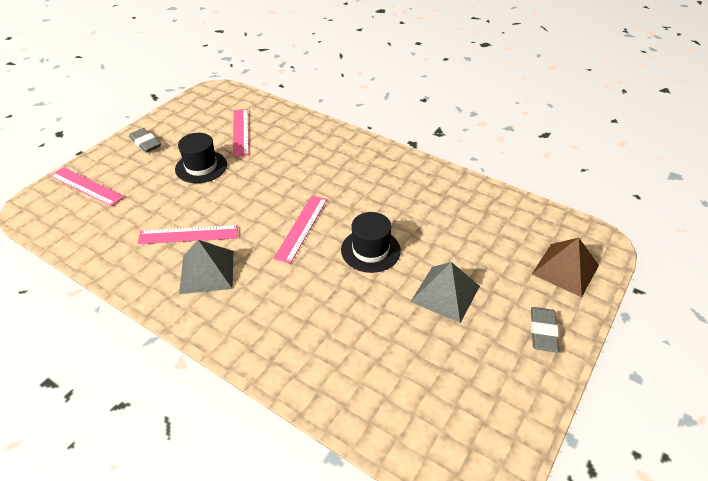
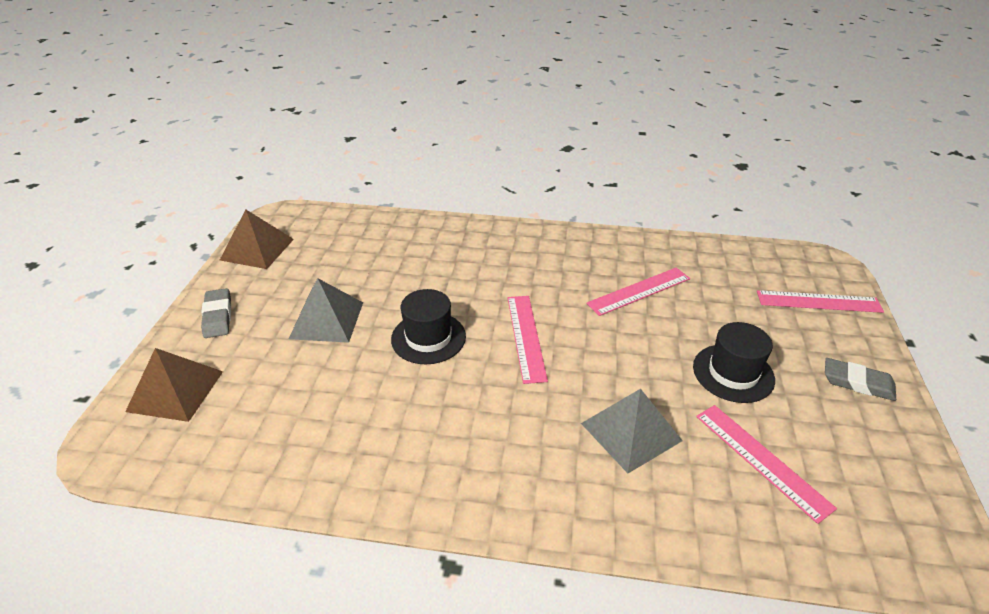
camera: 155 degrees right, 5 degrees down
grey pyramid [179,240,234,294] -> grey pyramid moved to [581,389,682,473]
none -> brown pyramid [220,210,294,269]

